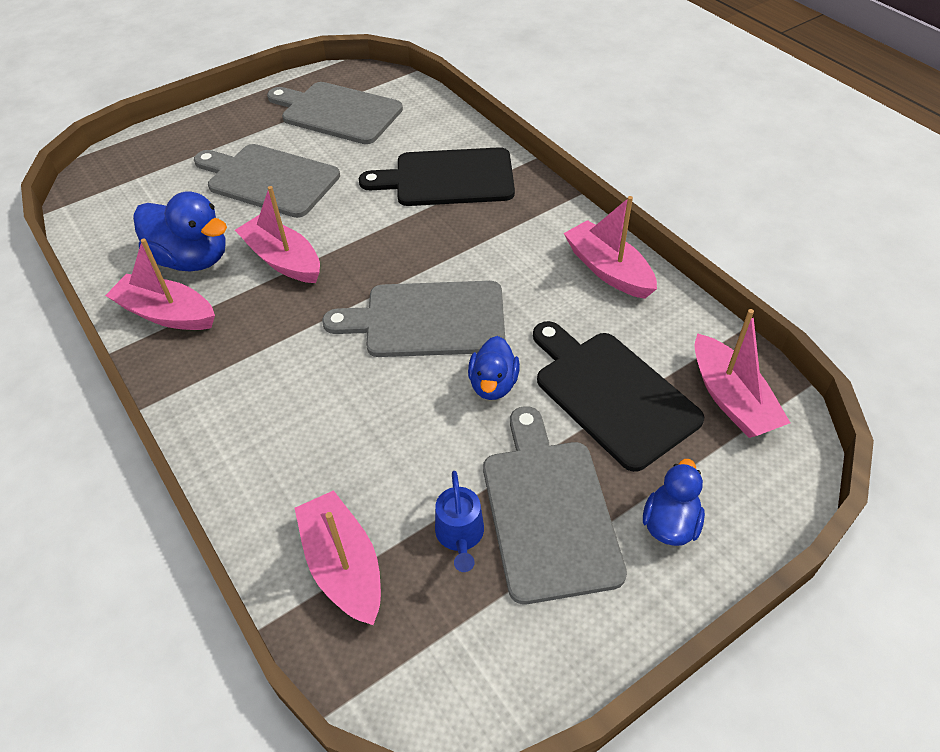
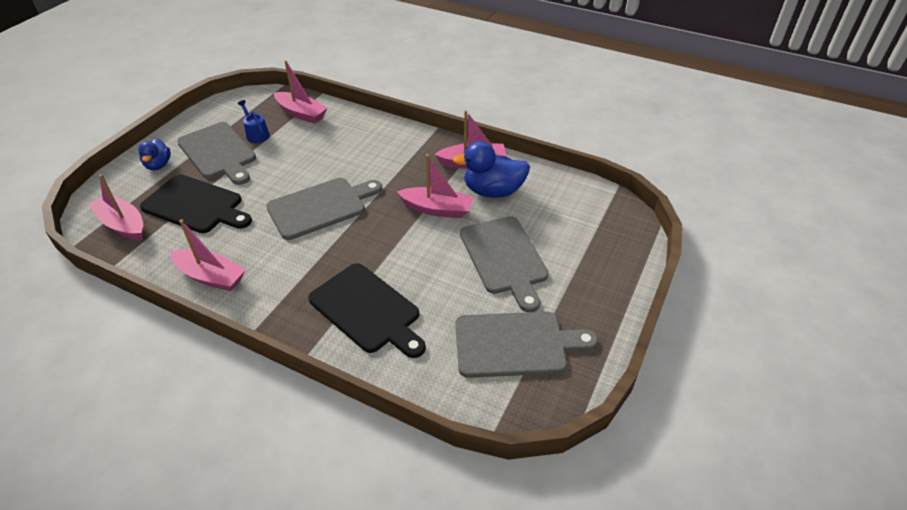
camera: 150 degrees right, 5 degrees down
grey cutting board [194,144,340,218] -> grey cutting board turned 75 degrees clockwise [460,216,549,312]
black cutting board [359,147,515,206] -> black cutting board turned 75 degrees clockwise [308,263,426,358]
blue duck [468,336,520,400] -> none

